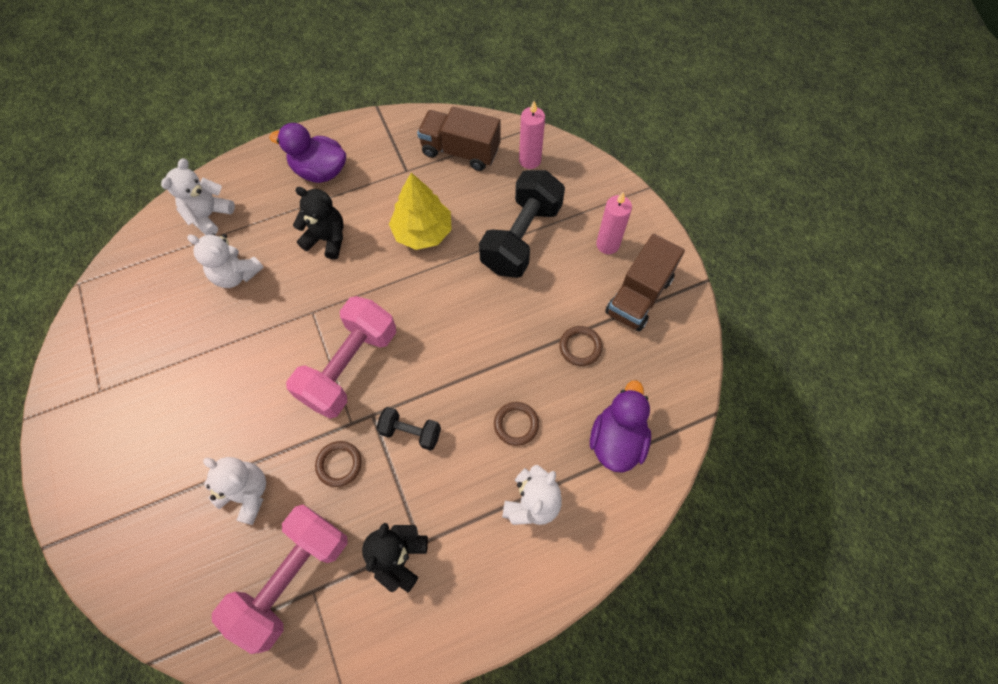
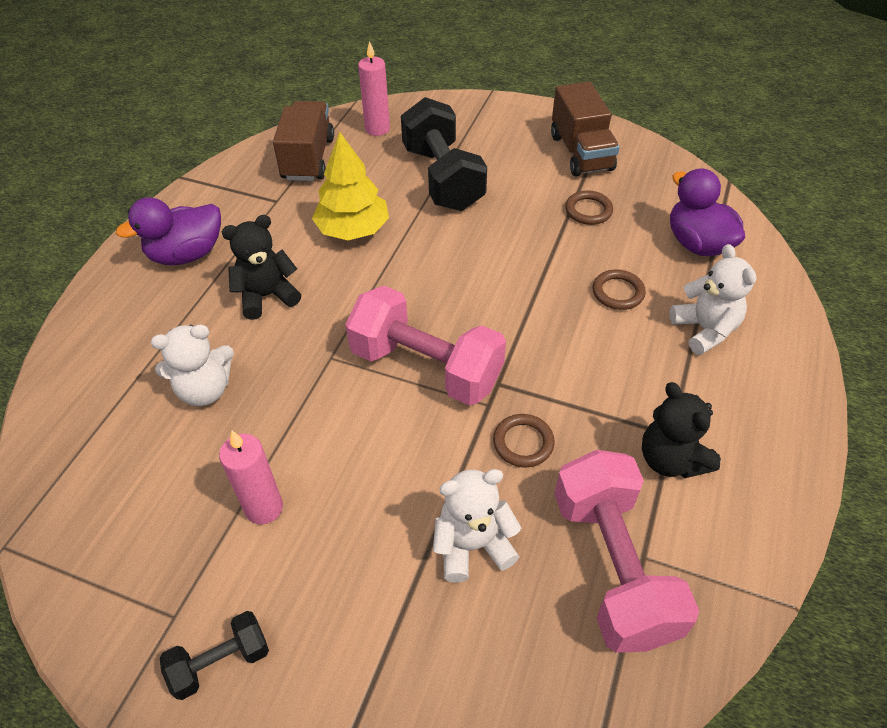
camera: 45 degrees left, 15 degrees down
white teddy bear [161,158,235,235] -> none
pink dumbbell [286,296,396,419] -> pink dumbbell turned 45 degrees counterclockwise [345,286,506,406]
black dumbbell [376,407,441,451] -> black dumbbell moved to [160,611,269,700]
brown truck [417,107,501,171] -> brown truck turned 120 degrees clockwise [273,101,334,181]
pink candle [596,192,632,254] -> pink candle moved to [219,431,283,525]

